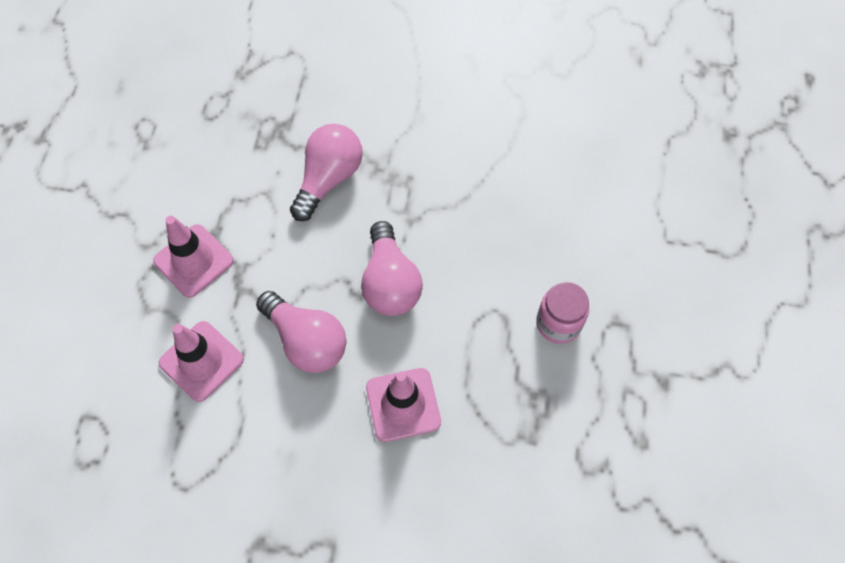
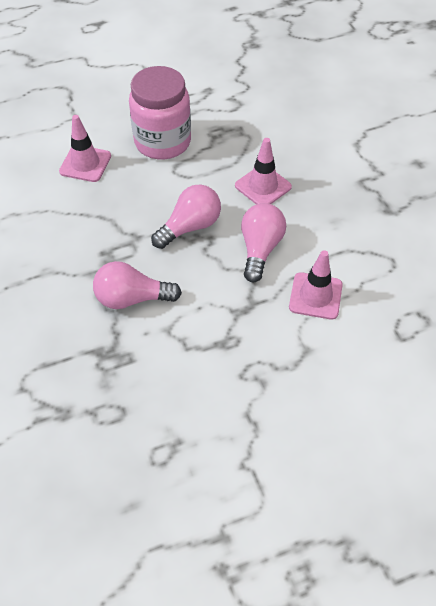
camera: 120 degrees left, 10 degrees down
pink traffic cone [153,216,234,298] -> pink traffic cone moved to [59,115,111,182]
pink jar [536,282,589,344] -> pink jar [129,66,191,160], size x1.89

